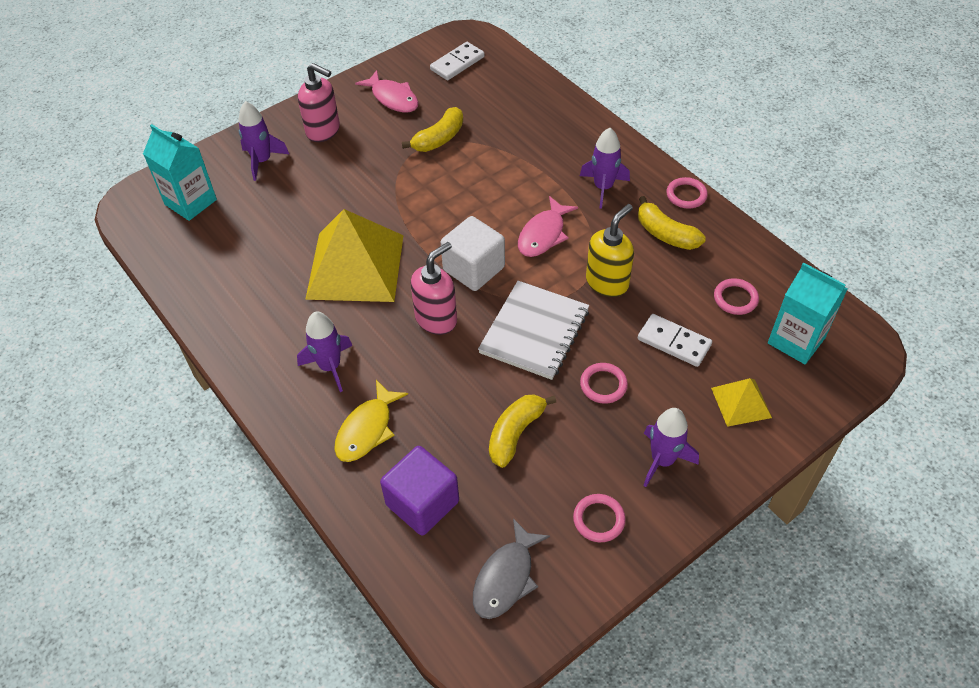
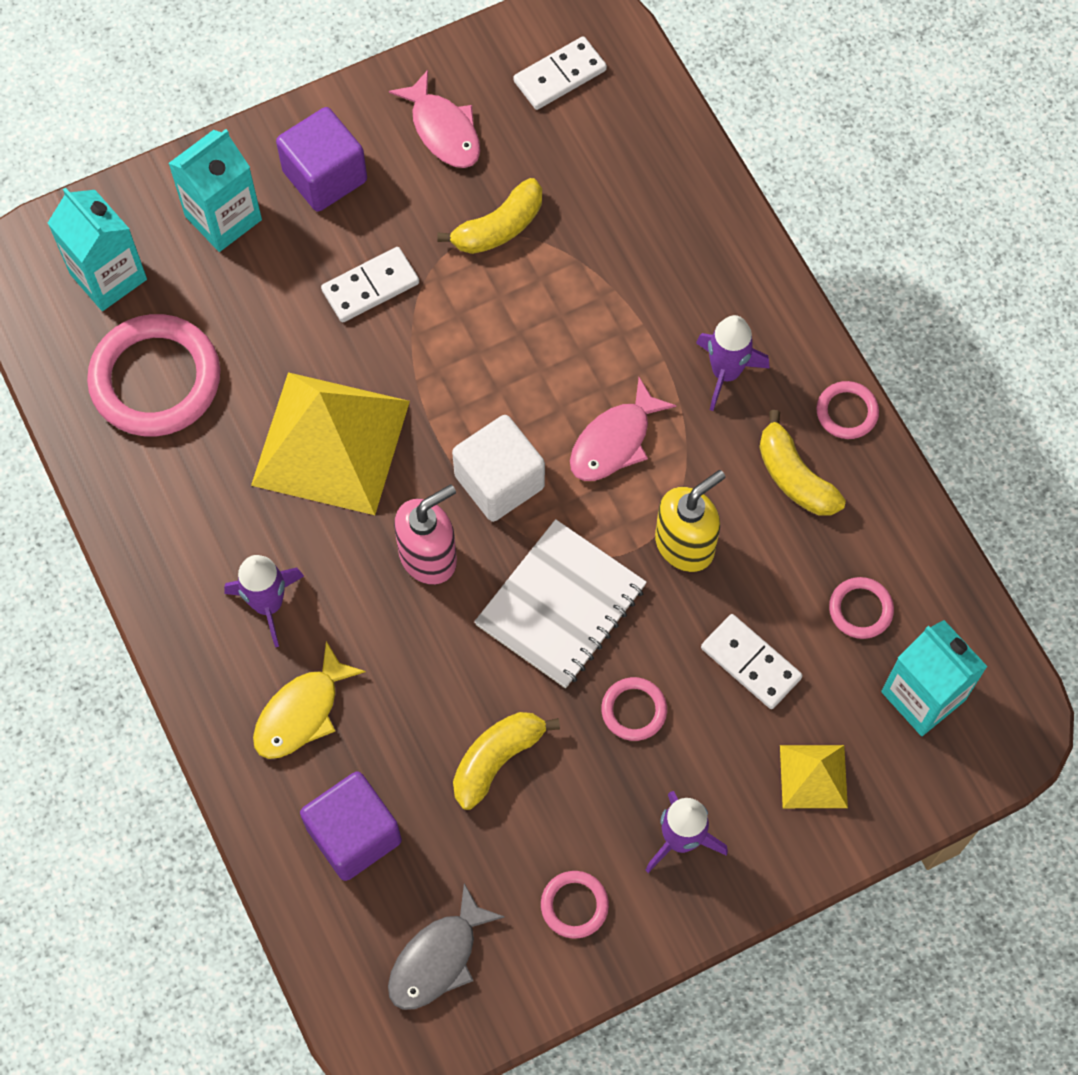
camera: 10 degrees right, 15 degrees up
purple rocket [239,101,289,181] -> turquoise carton [168,129,262,252]
pink soap dispenser [298,63,340,142] -> purple cube [276,107,367,212]
none -> pink ring [87,314,220,436]
none -> white domino [321,247,419,322]

